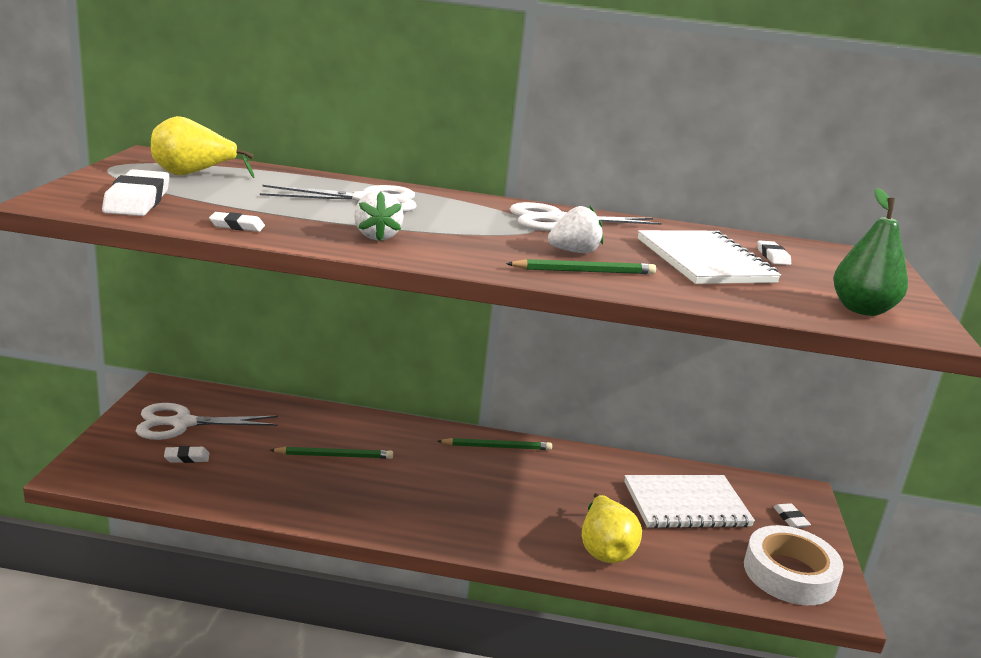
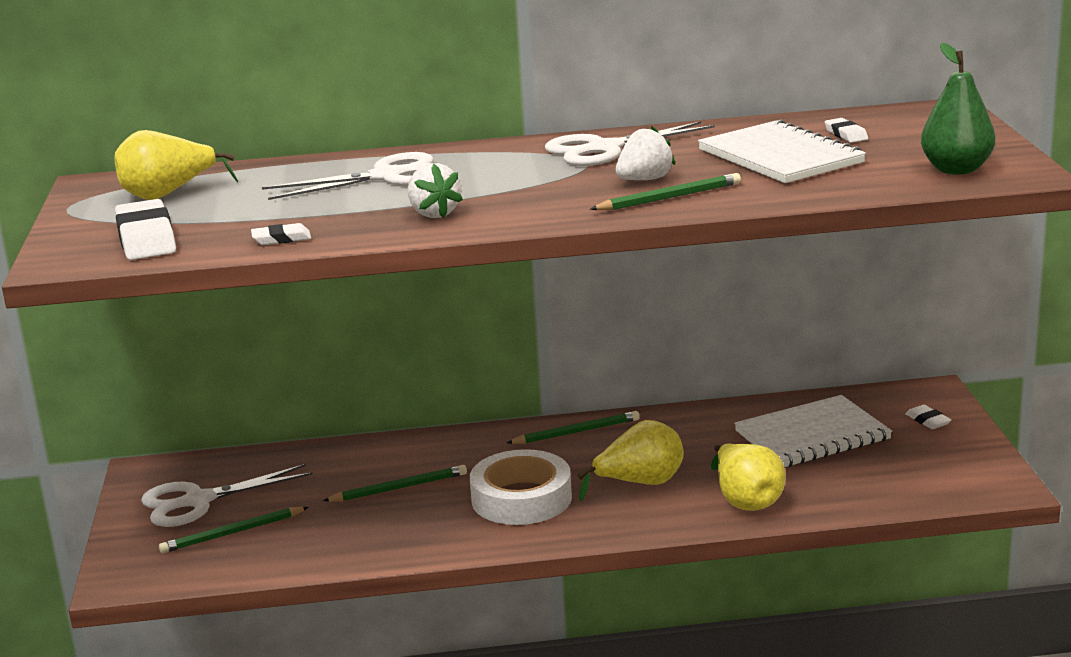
camera: 10 degrees left, 0 degrees up
white eraser [164,446,209,463] -> green pencil [159,507,309,553]
white tape [744,525,844,605] -> white tape moved to [470,449,572,525]
none -> yellow pear [577,420,684,501]

